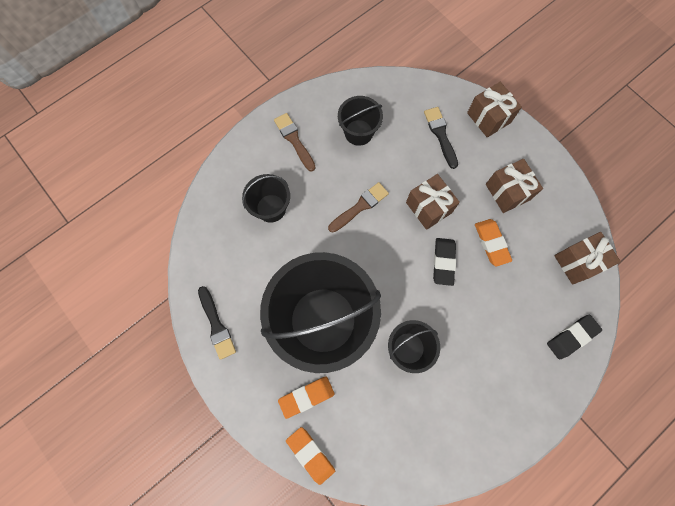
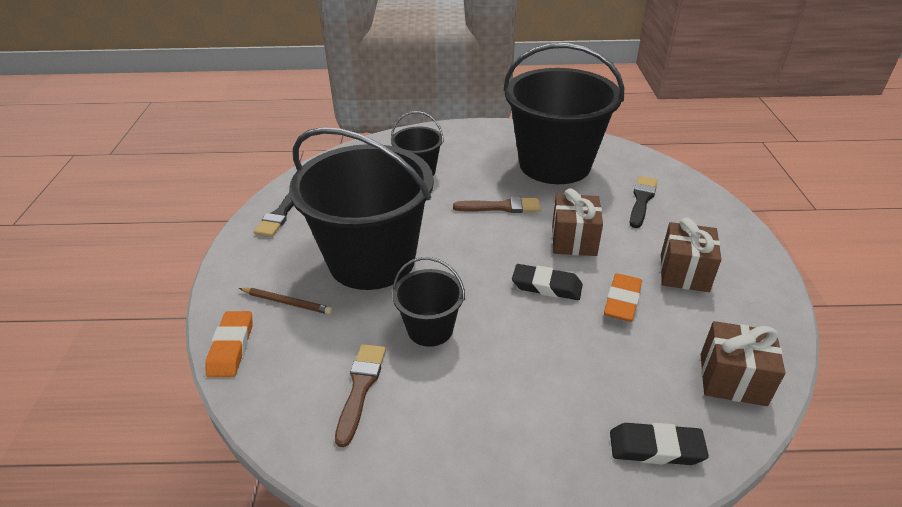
camera: 40 degrees right, 35 degrees down
brown brush [274,113,316,171] -> brown brush moved to [335,344,386,447]
orange eraser [278,377,335,419] -> brown pencil [239,288,333,314]
black bucket [338,96,383,146] -> black bucket [504,43,624,184], size x2.14
black eraser [433,238,456,286] -> black eraser turned 60 degrees clockwise [512,264,583,300]
brown gift [467,82,522,138] -> none

